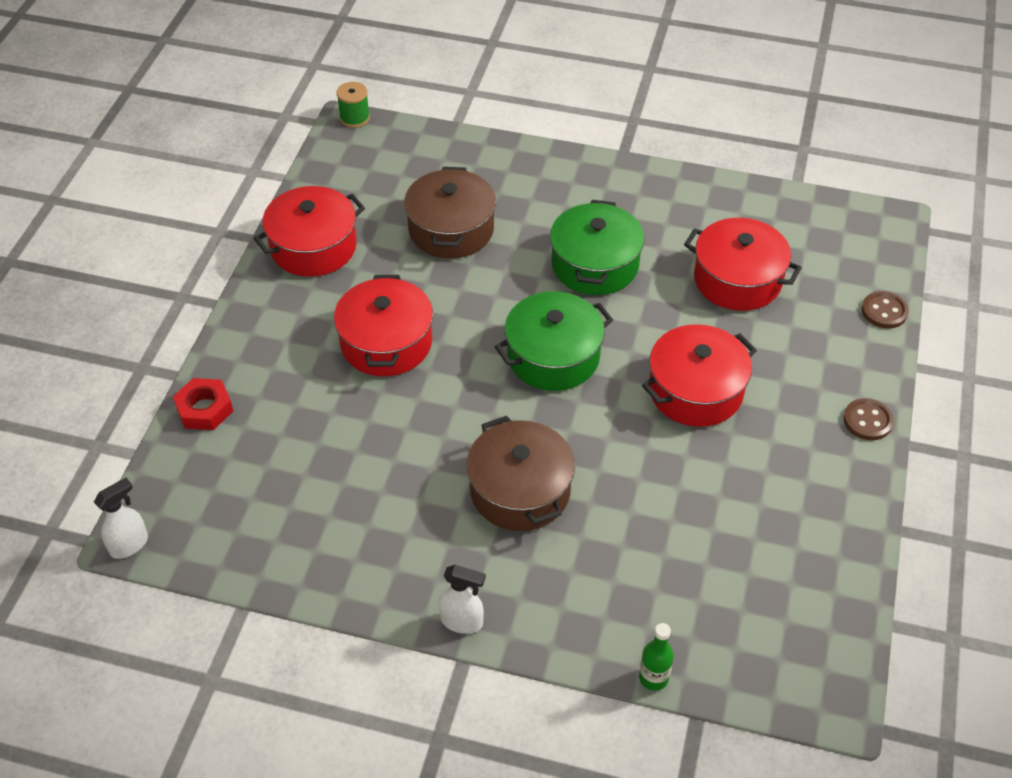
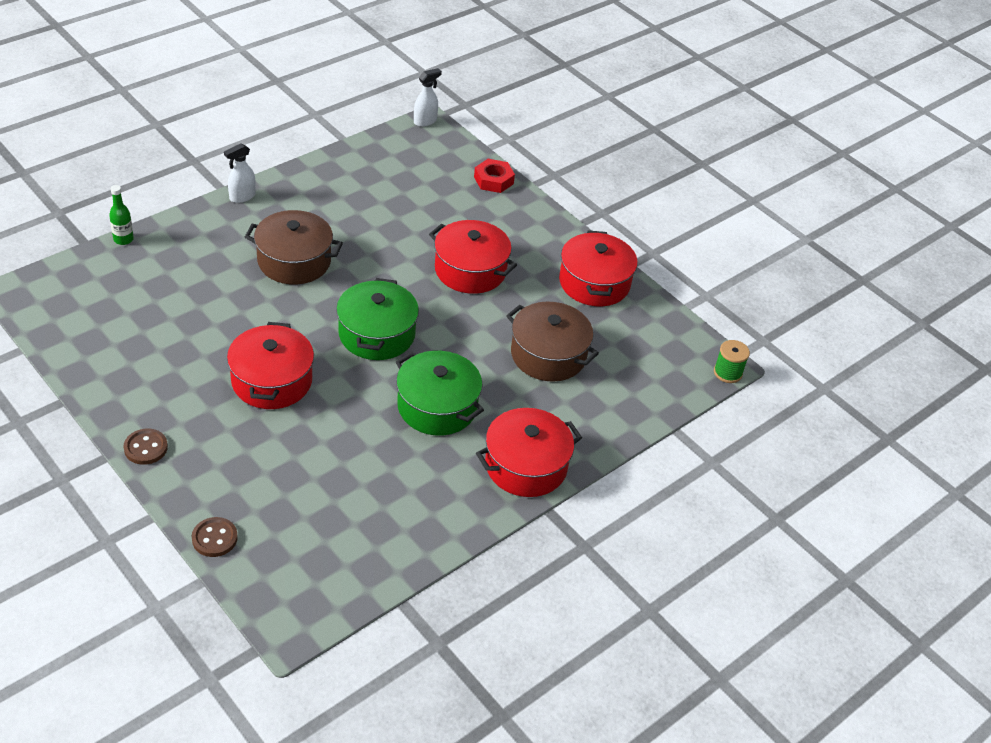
camera: 120 degrees right, 5 degrees down
white spray bottle [94,478,148,559] -> white spray bottle turned 120 degrees counterclockwise [414,68,442,127]
red pot [684,218,802,311] -> red pot moved to [476,408,582,497]

